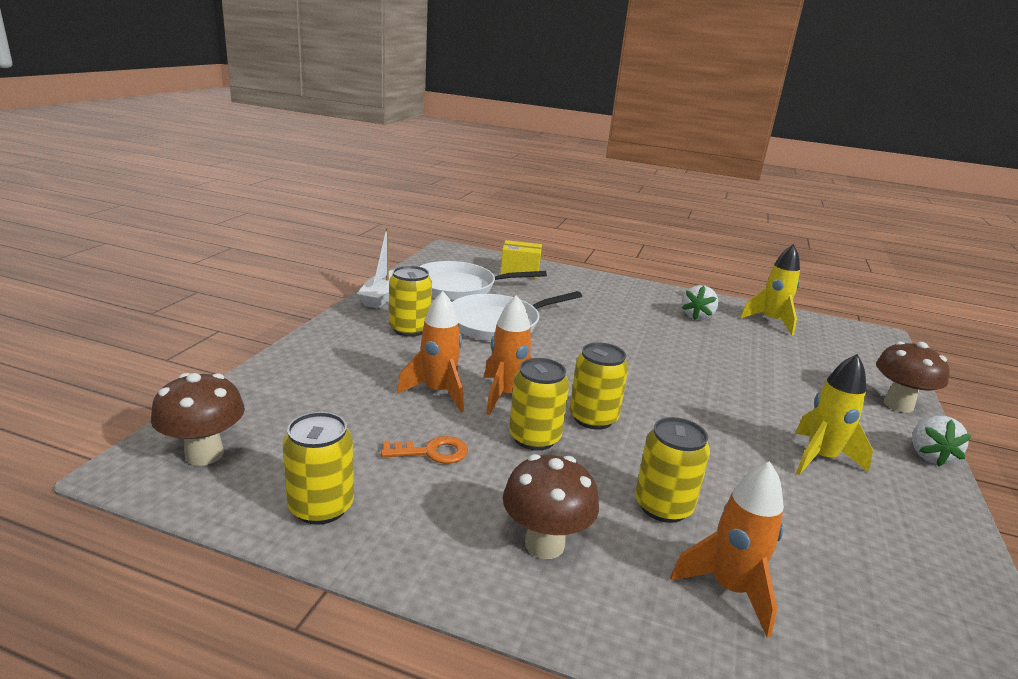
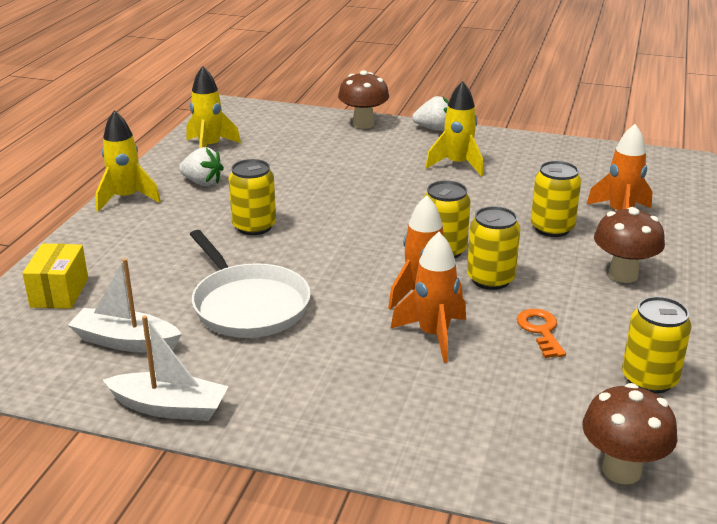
camera: 90 degrees left, 5 degrees up
yellow can [389,266,432,337] -> yellow can moved to [229,159,276,235]
white pan [419,261,547,300] -> white boat [68,258,182,352]
none -> yellow rocket [96,110,161,212]

